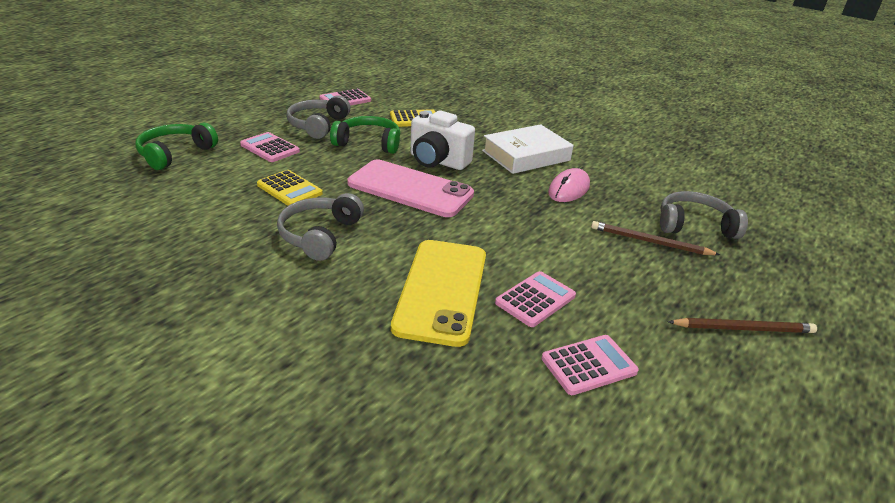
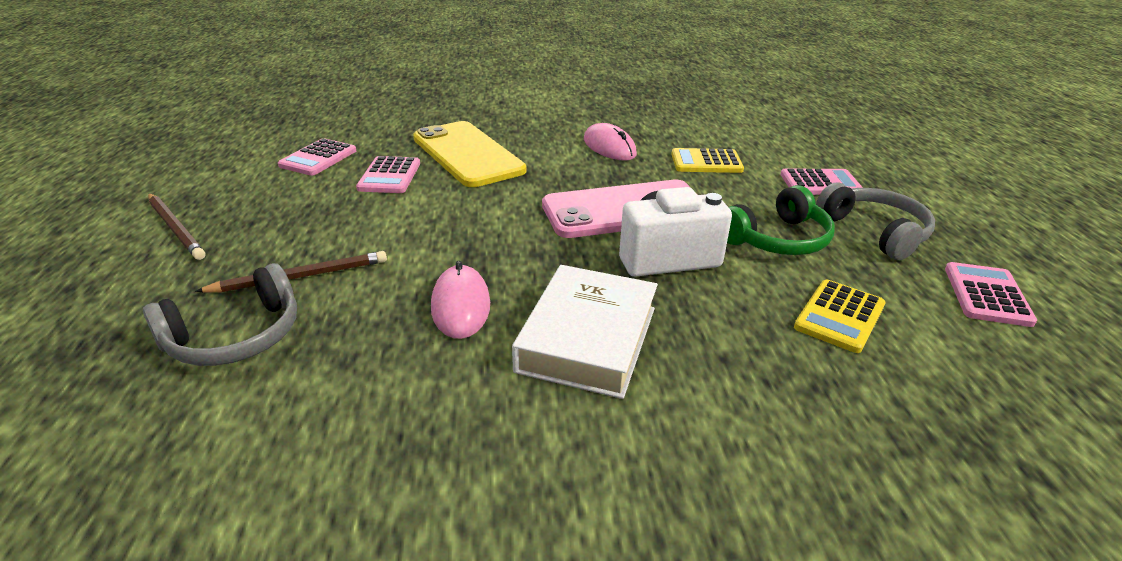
camera: 140 degrees right, 0 degrees up
green headphones [135,122,218,170] -> none
grey headphones [277,193,364,261] -> pink mouse [584,123,637,161]
brown pencil [668,318,817,333] -> brown pencil turned 90 degrees counterclockwise [148,194,205,260]

